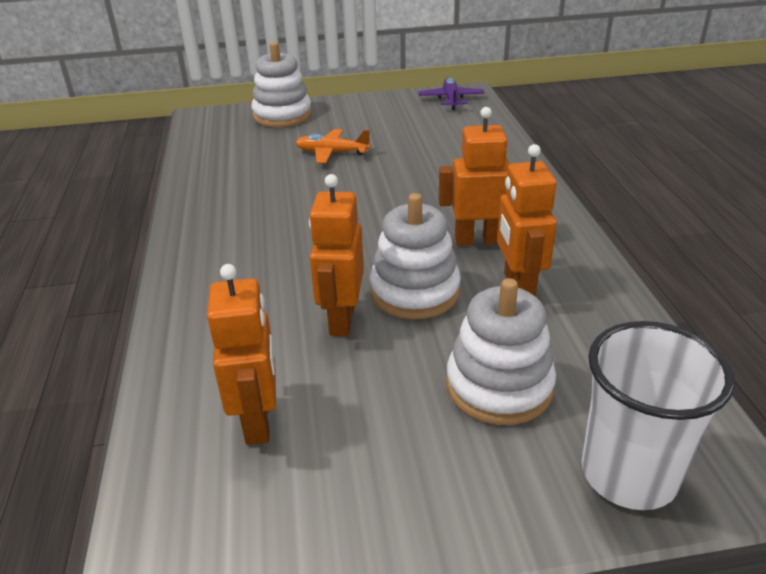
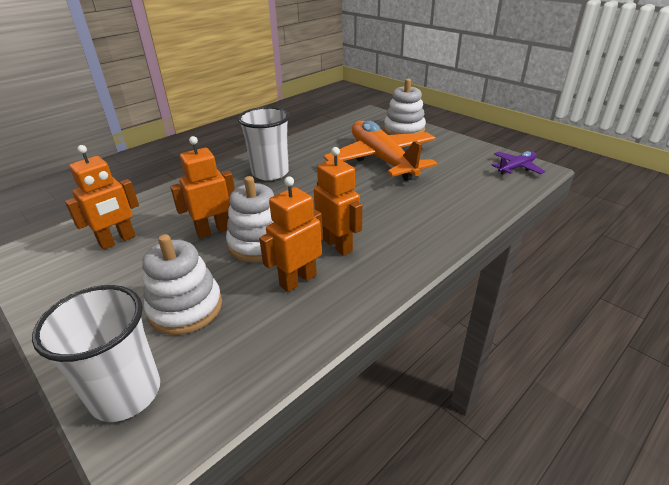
camera: 55 degrees right, 0 degrees up
orange plane [295,129,371,163] -> orange plane [324,121,437,181], size x2.25
none -> white cup [238,107,290,180]

